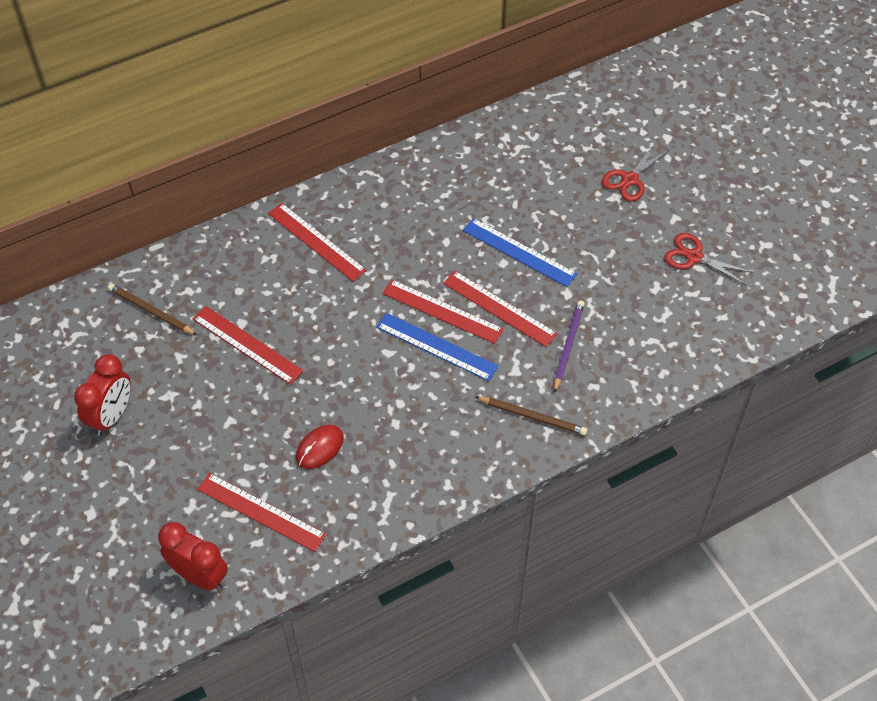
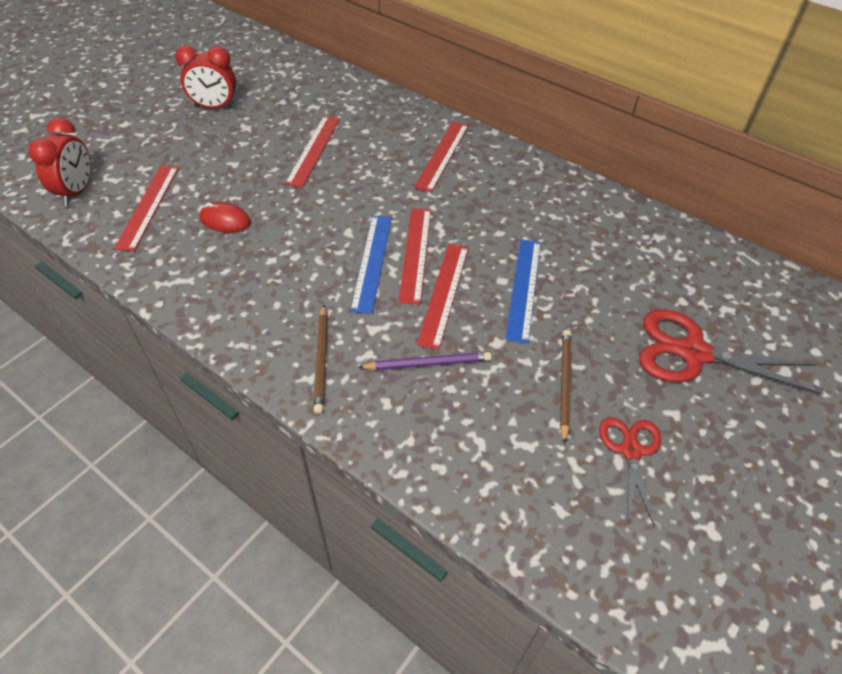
camera: 65 degrees right, 5 degrees down
brown pencil [108,283,197,335] -> brown pencil moved to [560,330,571,444]
red scissors [602,143,669,201] -> red scissors [639,309,821,394], size x1.64

